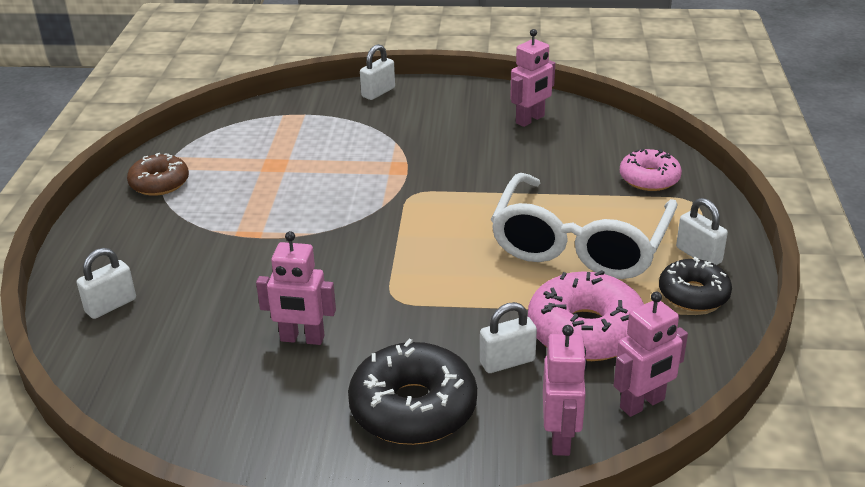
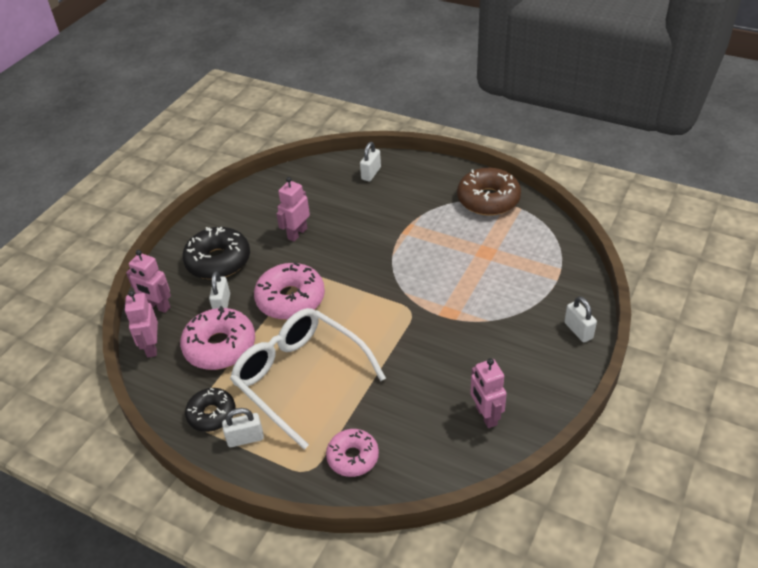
camera: 115 degrees right, 10 degrees up
white padlock [77,248,136,319] -> white padlock turned 45 degrees clockwise [360,142,381,181]
brown donut [127,153,189,196] -> brown donut [457,168,521,216], size x1.59
none -> pink donut [254,262,325,320]

